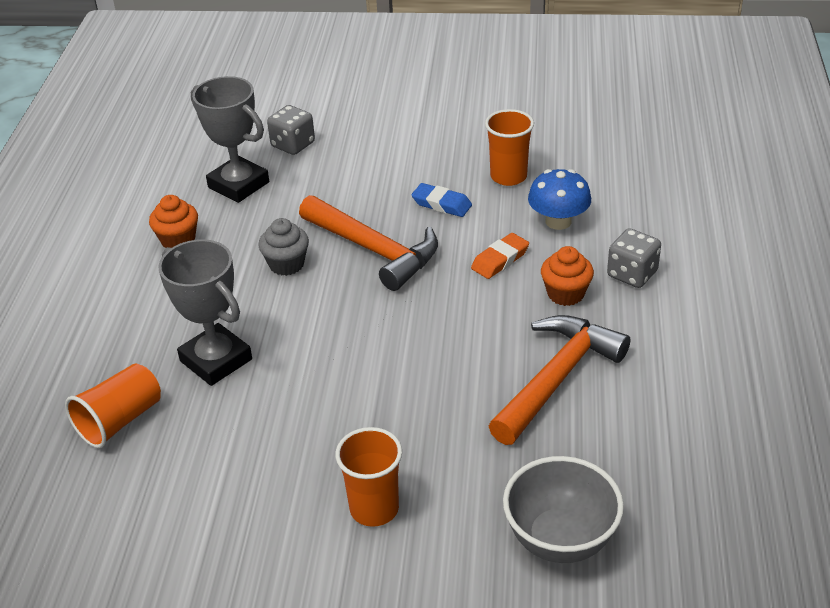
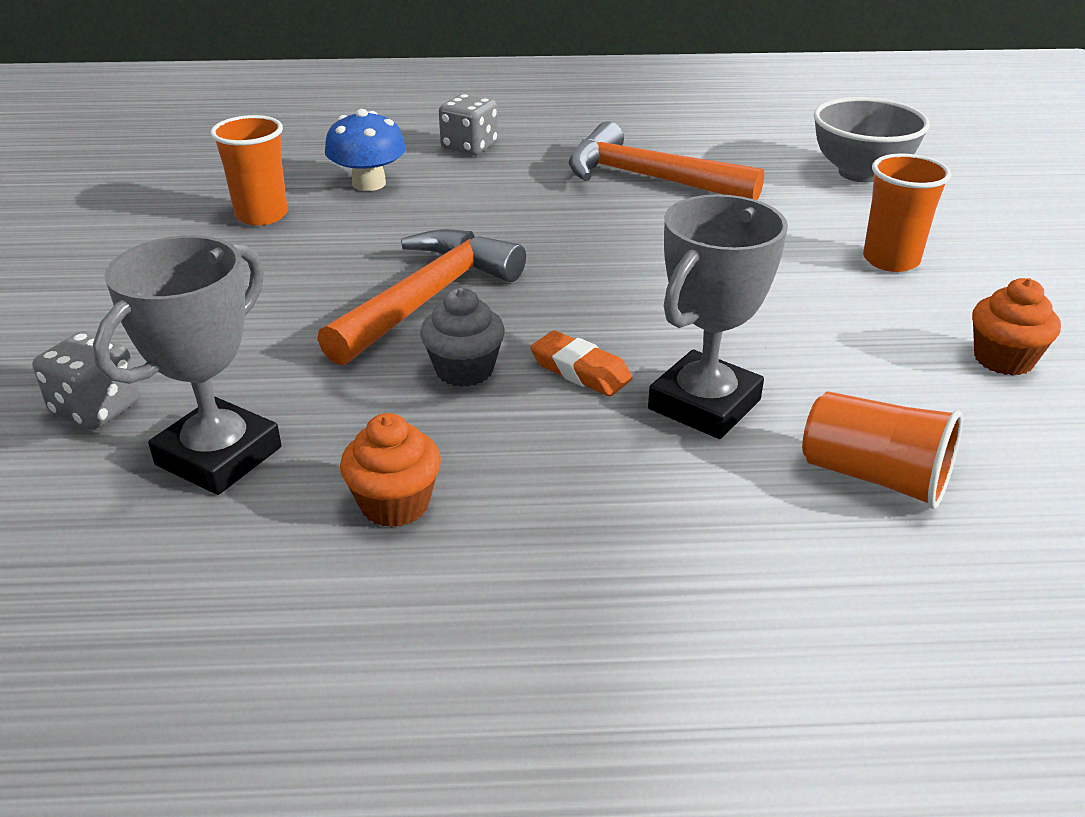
camera: 100 degrees left, 5 degrees down
blue eraser [412,183,472,217] -> none
orange eraser [471,233,529,279] -> orange eraser moved to [530,331,632,396]
orange cupcake [541,246,594,306] -> orange cupcake moved to [972,278,1061,376]

